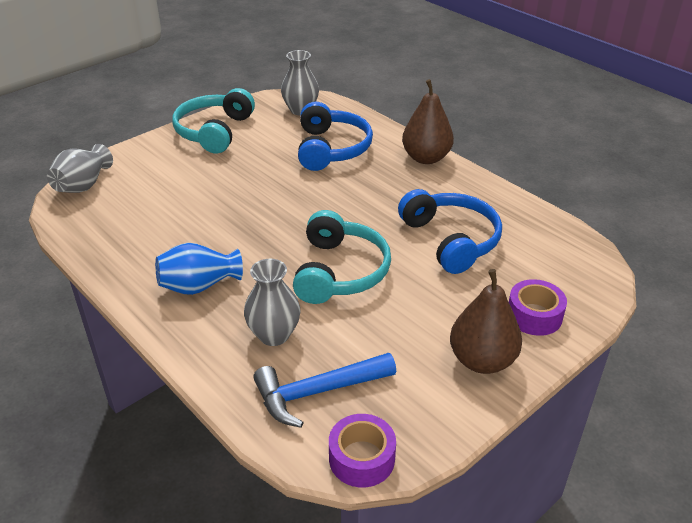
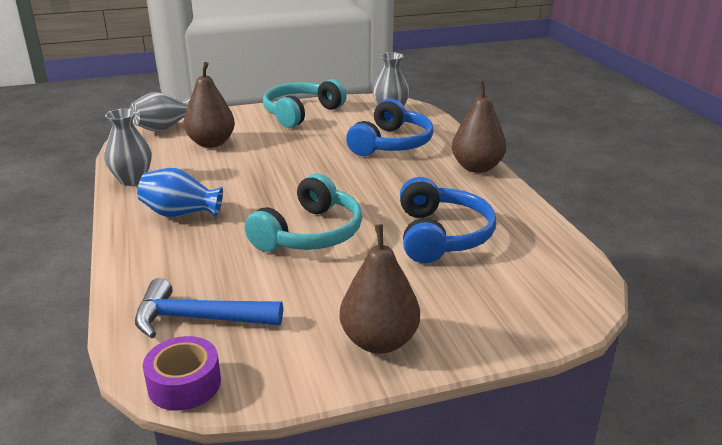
camera: 25 degrees right, 10 degrees down
grey vase [244,259,300,346] -> grey vase moved to [104,109,152,186]
purple tape [509,279,567,336] -> none
none -> brown pear [184,62,235,148]

